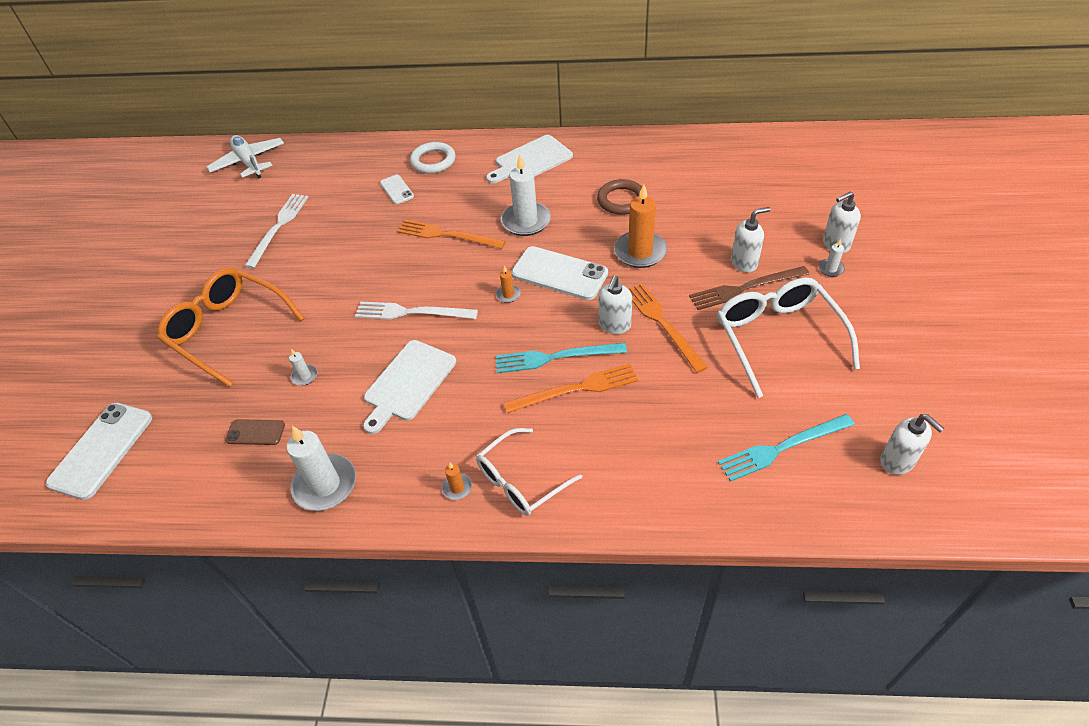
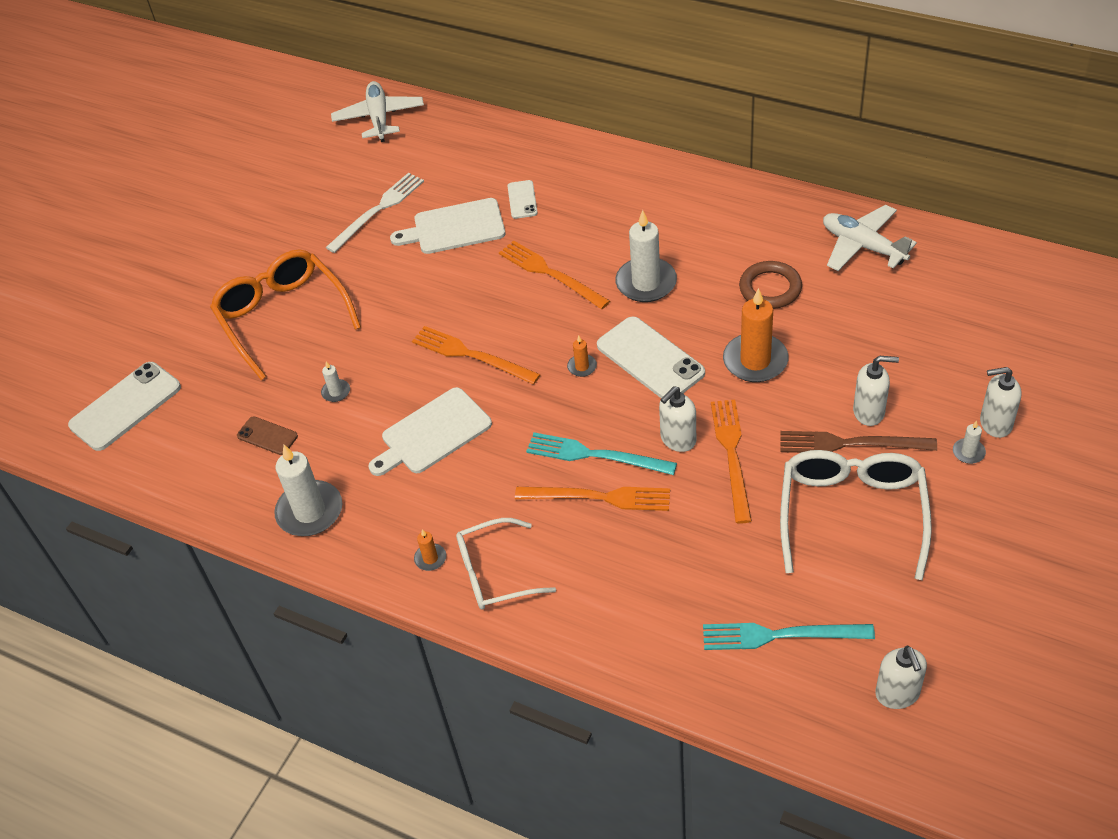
camera: 25 degrees right, 0 degrees up
white fork [355,302,478,319] -> orange fork [412,326,541,384]
white ring [410,142,456,174] -> none
white cutting board [486,135,573,183] -> white cutting board moved to [390,198,506,254]
none -> white plane [823,205,917,271]

